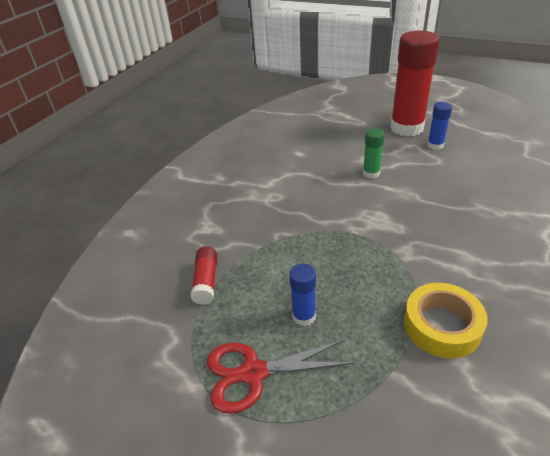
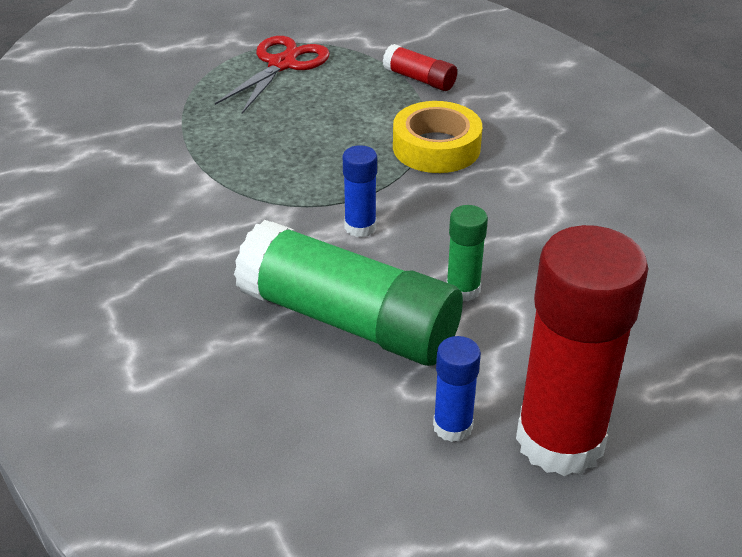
camera: 125 degrees right, 0 degrees up
blue glue stick [289,264,316,326] -> blue glue stick moved to [343,145,377,237]
yellow tape [404,283,488,358] -> yellow tape moved to [393,101,482,173]
none -> green glue stick [234,220,463,366]

